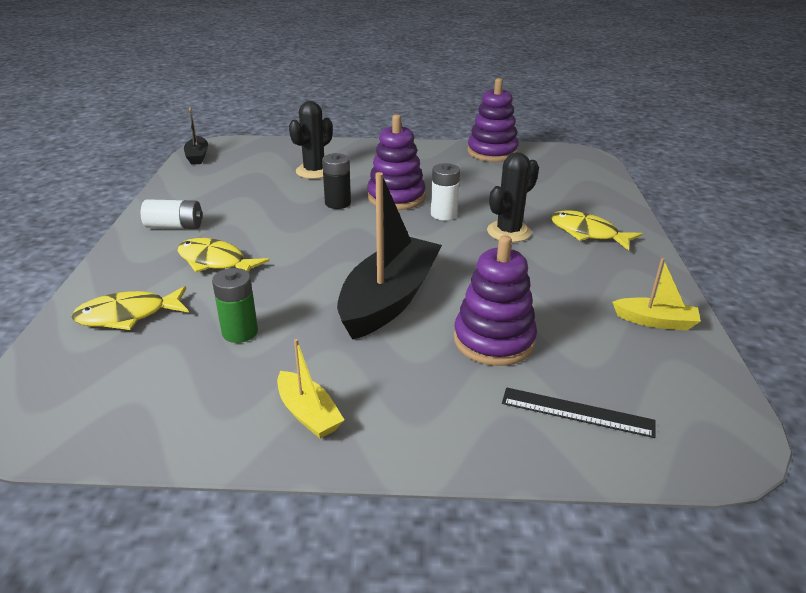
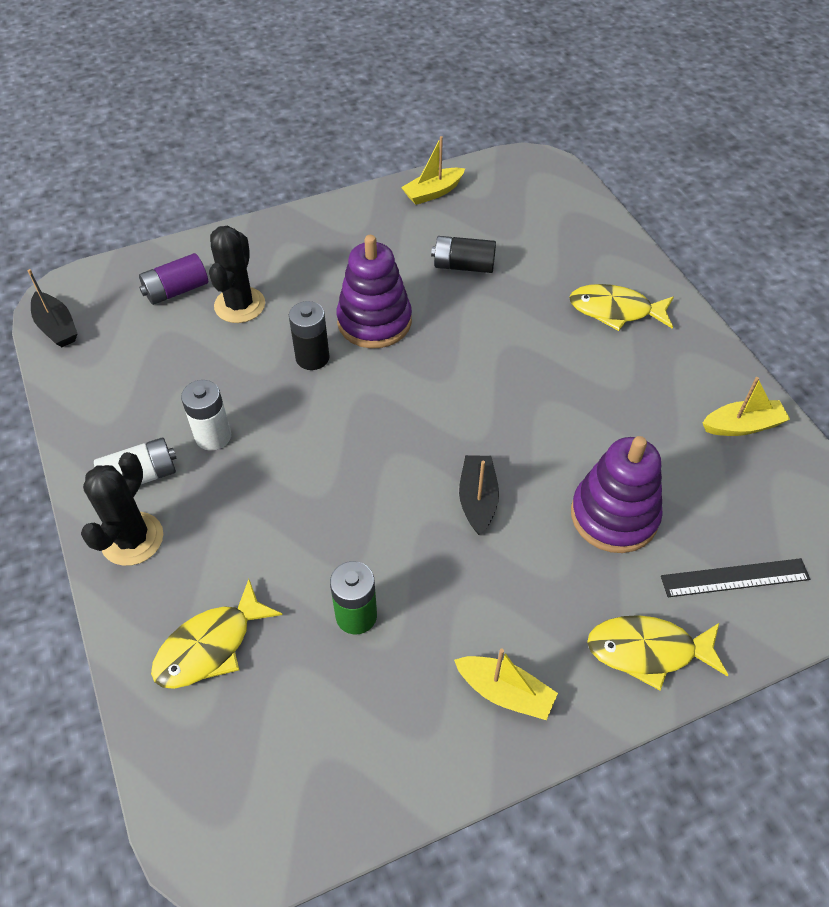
camera: 25 degrees left, 20 degrees up
yellow fish [177,238,269,273] -> yellow fish moved to [587,615,728,690]
black boat [337,172,442,340] -> black boat [459,455,499,535], size x0.49
white battery [431,163,460,220] -> white battery moved to [181,380,231,451]
purple stacking toy [467,78,519,162] -> yellow boat [401,136,465,205]
black cactus [487,152,539,242] -> black cactus moved to [81,452,163,566]
none -> purple battery [139,253,208,305]
none -> black battery [431,236,496,273]

